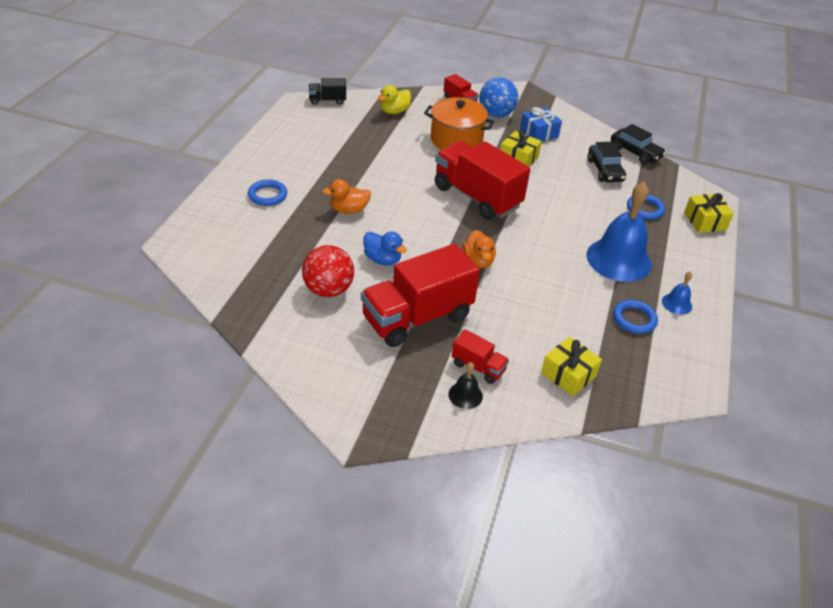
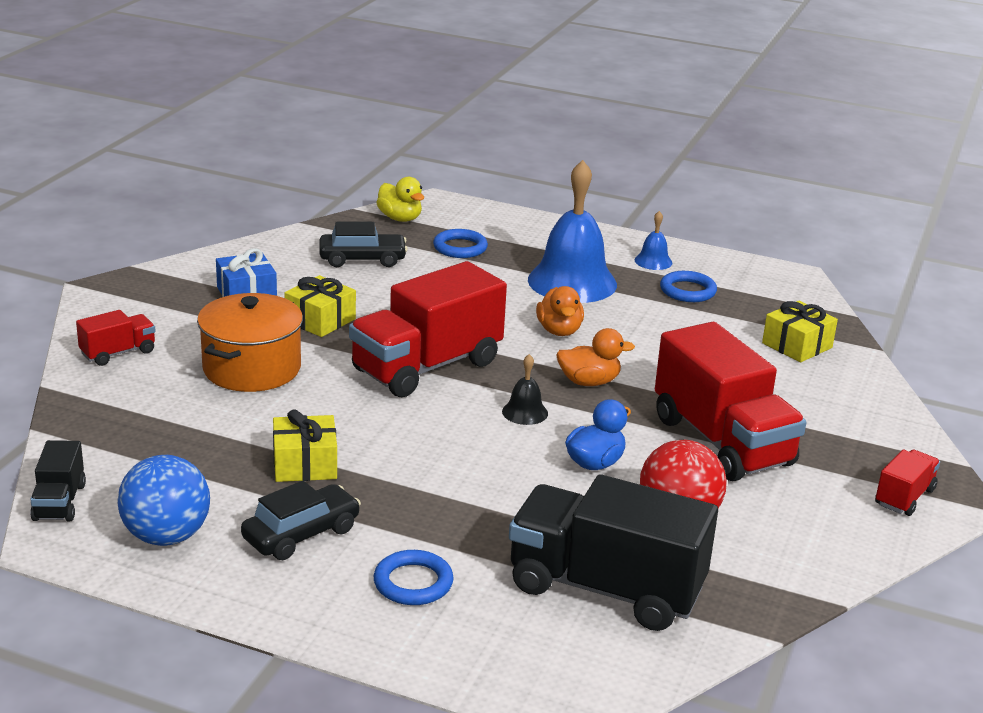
camera: 85 degrees left, 15 degrees down
orange duck [322,179,371,214] -> orange duck moved to [536,286,584,336]
yellow duck [378,85,411,114] -> yellow duck moved to [376,177,424,222]
black bell [449,362,483,409] -> black bell moved to [502,354,548,425]
red truck [452,330,509,384] -> red truck moved to [875,450,940,516]
blue ball [479,78,518,118] -> blue ball moved to [117,455,210,546]
black car [611,124,666,164] -> black car moved to [241,481,361,560]
yellow gift [684,193,734,233] -> yellow gift moved to [273,409,337,482]
none -> black truck [509,474,718,631]

